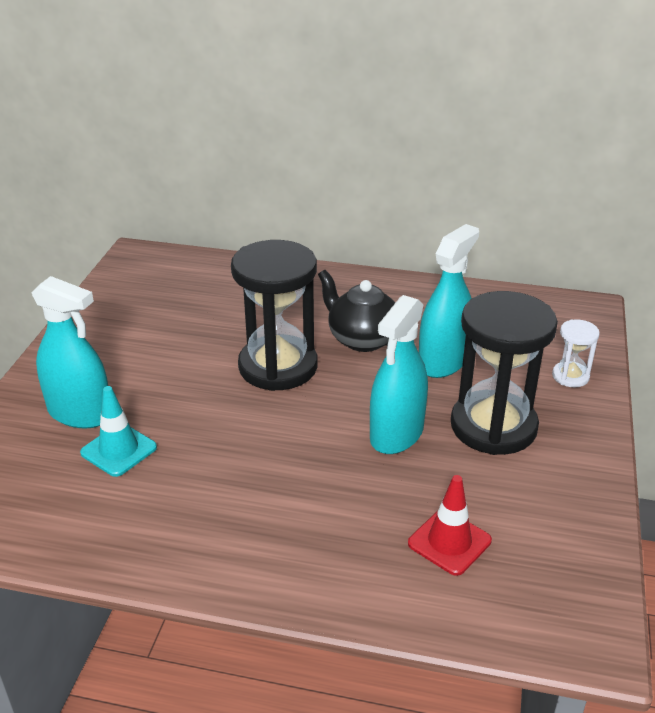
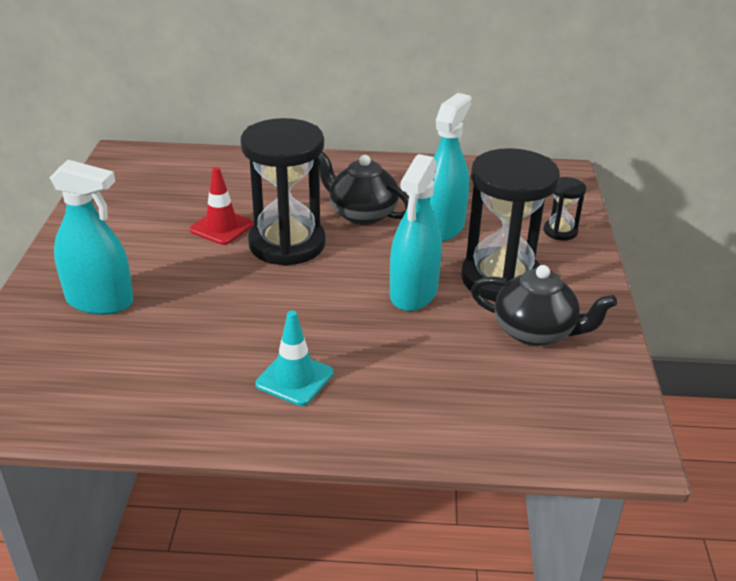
camera: 10 degrees left, 0 degrees up
turquoise traffic cone [80,386,157,477] -> turquoise traffic cone moved to [255,311,333,406]
red traffic cone [408,475,492,576] -> red traffic cone moved to [190,167,253,245]
white hourglass [552,319,600,387] -> black hourglass [544,177,586,241]
none -> black teapot [471,265,617,346]

